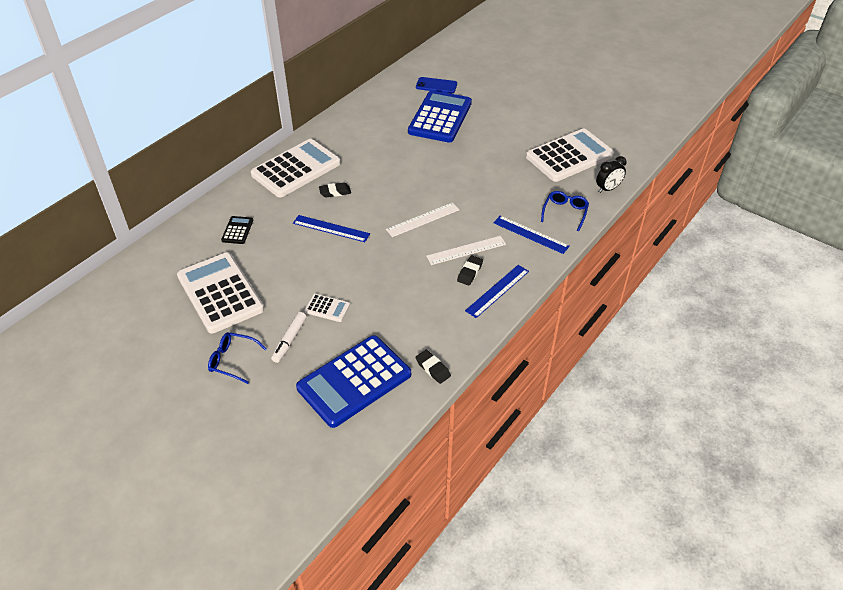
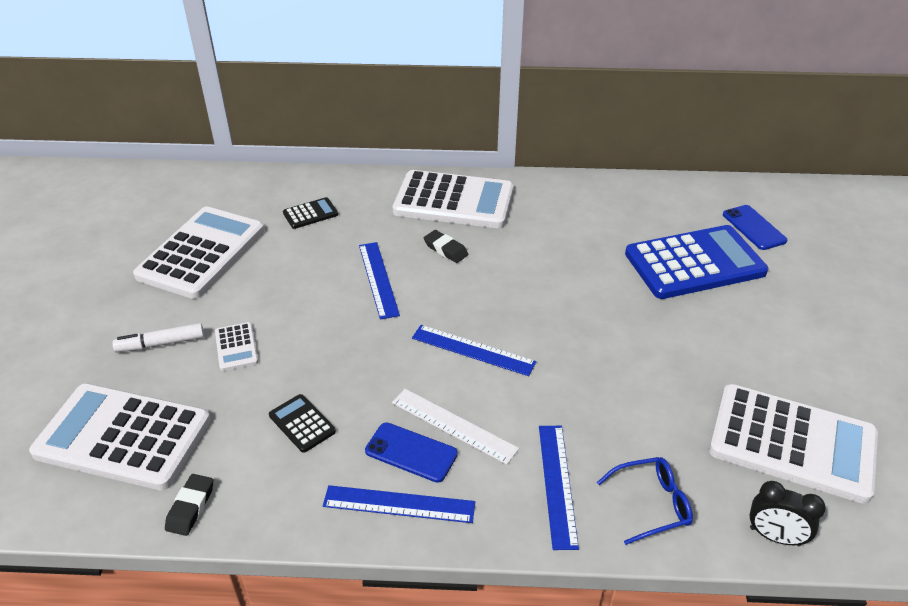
camera: 55 degrees right, 5 degrees down
blue glasses [208,332,267,384] -> none
blue calculator [296,335,411,428] -> white calculator [29,383,211,491]
white ruler [386,202,459,237] -> blue ruler [412,325,536,376]
black eraser [457,256,483,286] -> blue phone [365,422,458,483]
none -> black calculator [269,394,336,453]

